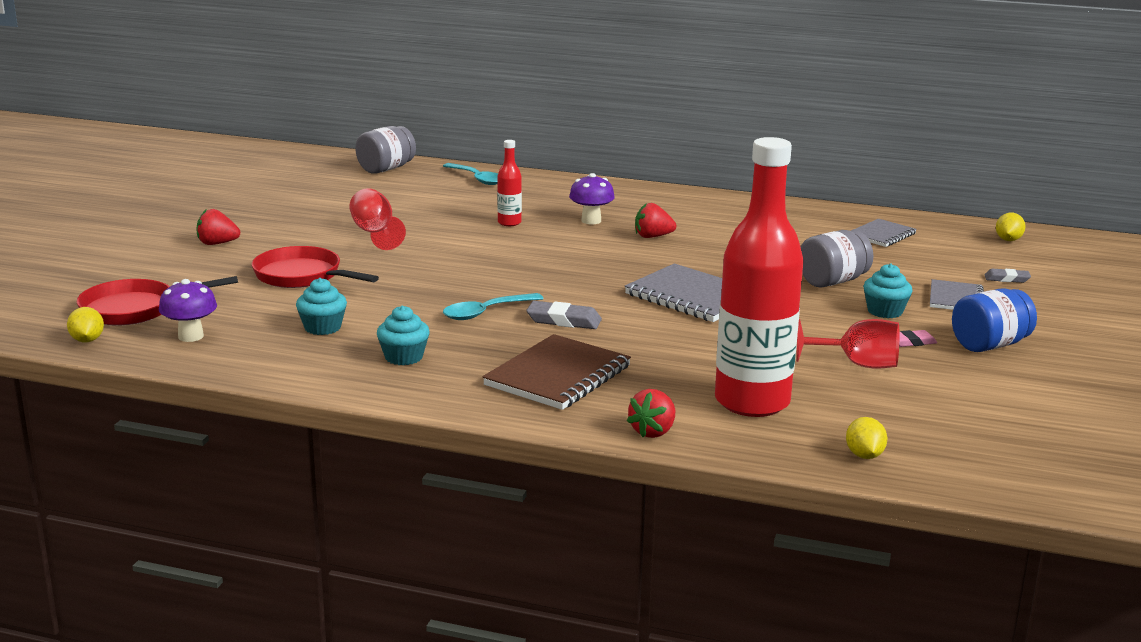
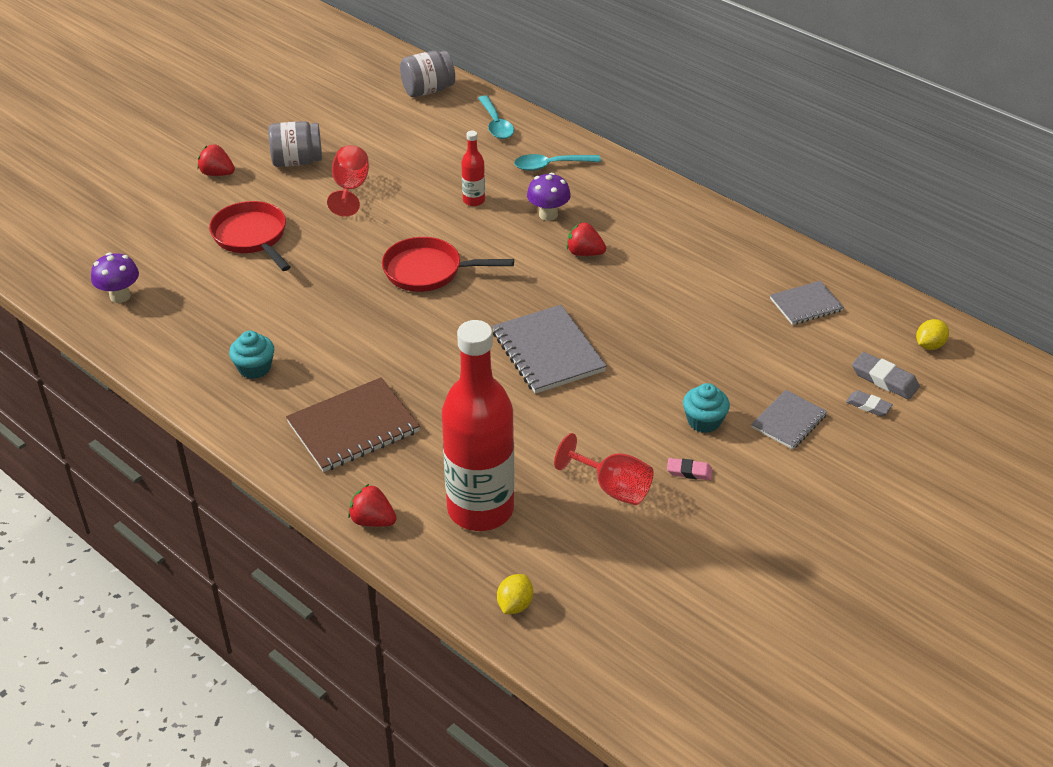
camera: 25 degrees right, 20 degrees up
yellow lemon [67,307,104,342] -> none
red pan [77,276,238,326] -> red pan moved to [382,237,514,292]
turquoise cupcake [296,278,347,335] -> none
turquoise spoon [443,293,544,320] -> turquoise spoon moved to [514,154,601,171]
grey eraser [526,301,602,329] -> grey eraser moved to [852,352,920,400]
red strawberry [627,389,675,438] -> red strawberry turned 60 degrees clockwise [348,484,397,527]
grey jar [801,230,873,288] -> grey jar moved to [268,121,322,167]
blue jar [952,288,1037,352] -> none

